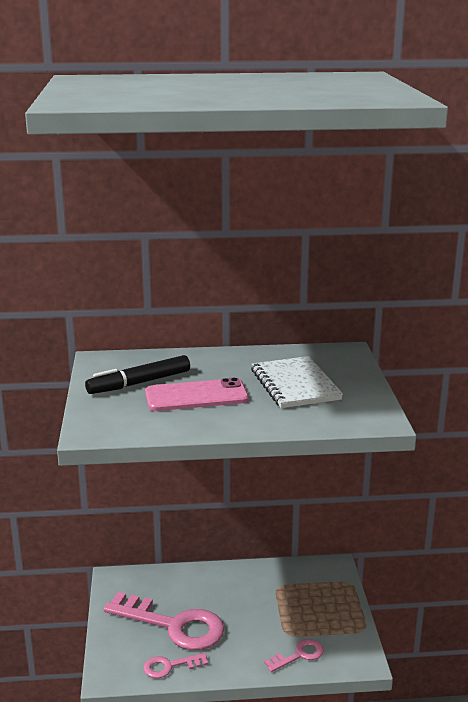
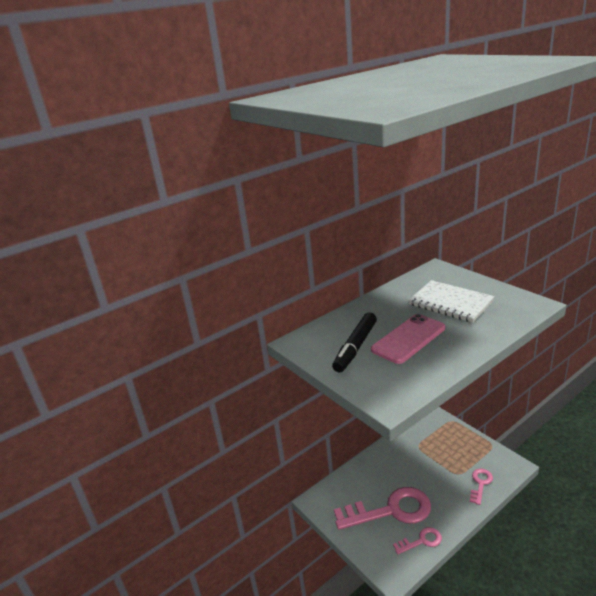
camera: 30 degrees left, 5 degrees up
pink key [143,653,208,678] -> pink key turned 150 degrees counterclockwise [393,527,442,554]

